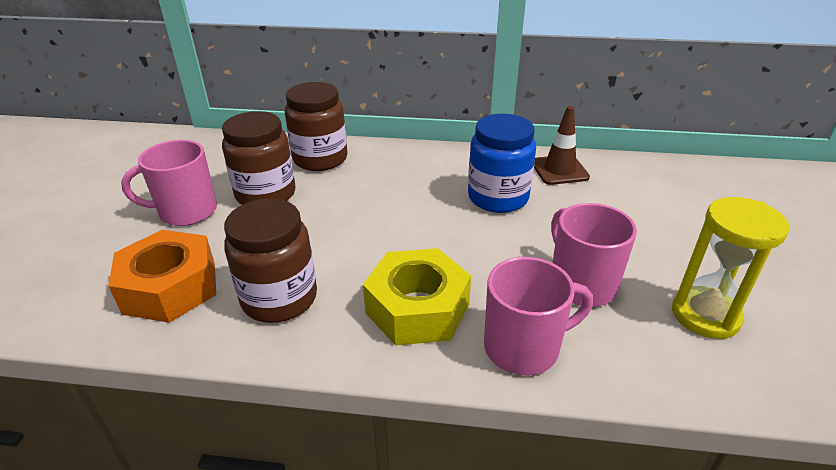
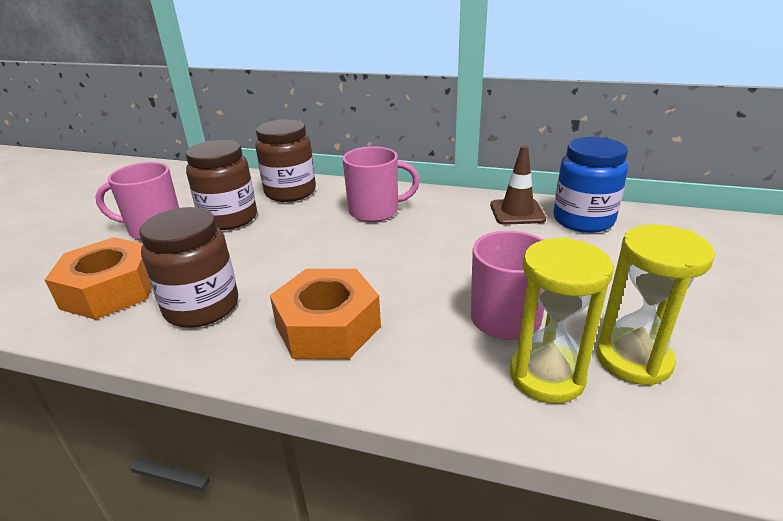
camera: 10 degrees right, 5 degrees down
yellow nut [363,248,471,346] -> orange nut [270,269,381,359]
blue jar [468,114,536,213] -> blue jar moved to [553,137,628,233]
pink mug [484,257,593,375] -> pink mug moved to [342,146,420,222]
none -> yellow hourglass [510,237,613,403]

